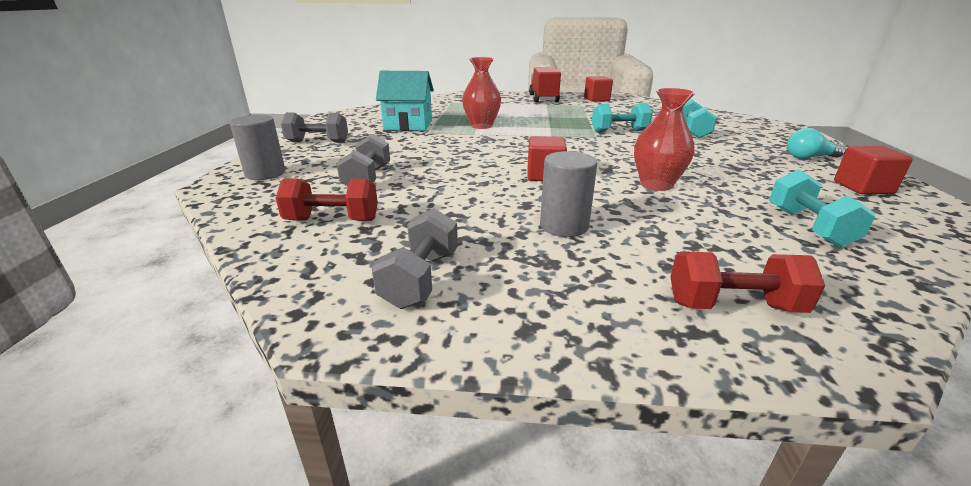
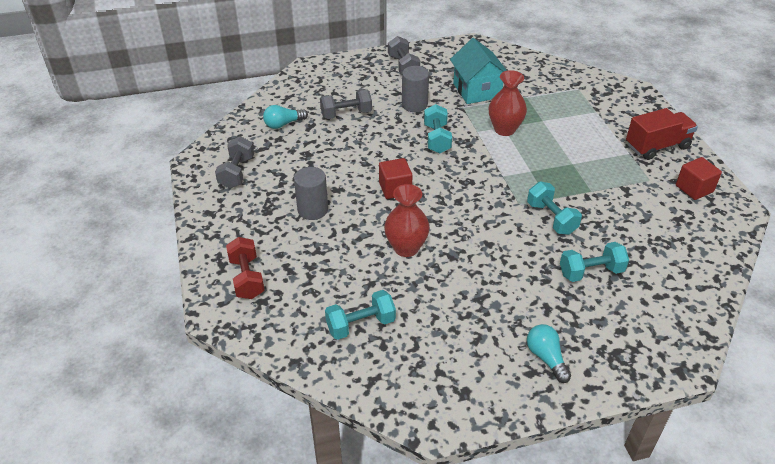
camera: 70 degrees right, 15 degrees up
grey cylinder [230,115,285,180] -> grey cylinder moved to [402,66,429,112]
red dumbbell [276,178,378,221] -> turquoise light bulb [263,105,308,129]
grey dumbbell [371,208,458,309] -> grey dumbbell turned 75 degrees counterclockwise [215,136,254,189]
red cube [834,146,913,194] -> none
none -> turquoise dumbbell [424,104,452,154]

